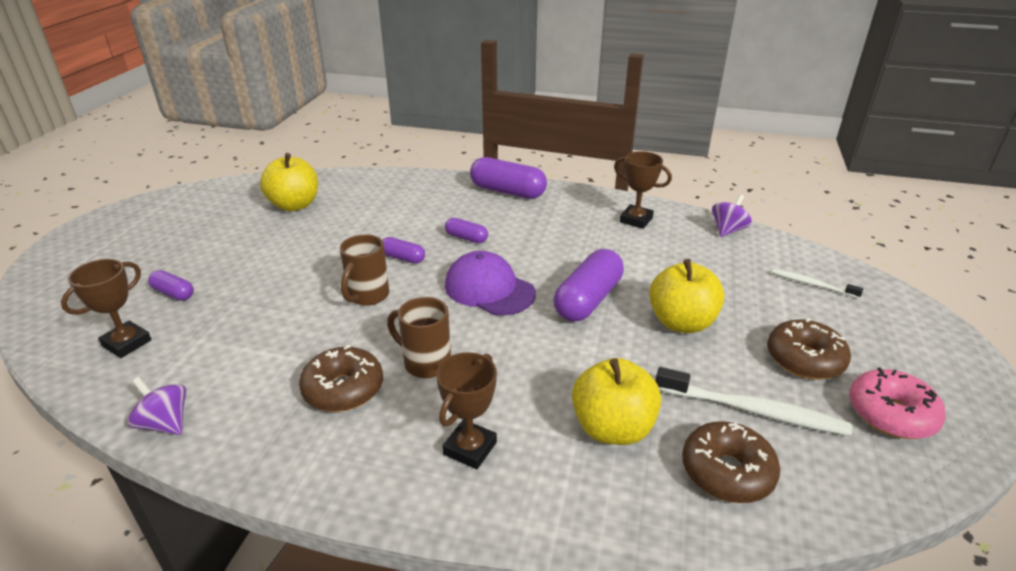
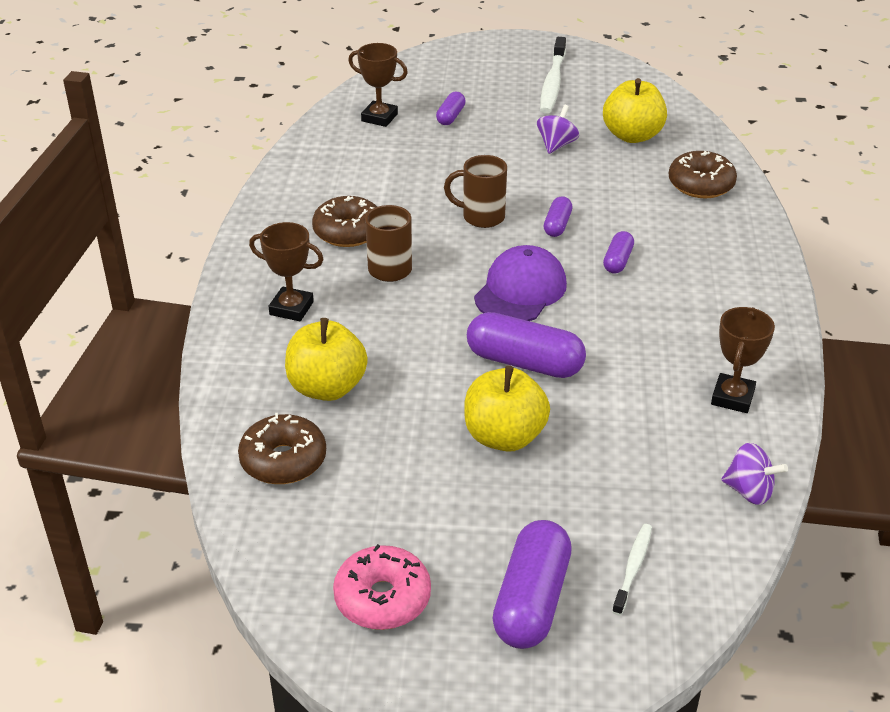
camera: 80 degrees right, 5 degrees up
purple spinning top [128,377,186,435] -> purple spinning top moved to [537,105,579,154]
purple capsule [470,157,547,199] -> purple capsule moved to [493,520,572,649]
white toothbrush [655,367,852,436] -> white toothbrush moved to [540,37,566,114]
brown donut [767,318,851,379] -> brown donut moved to [669,151,737,198]

